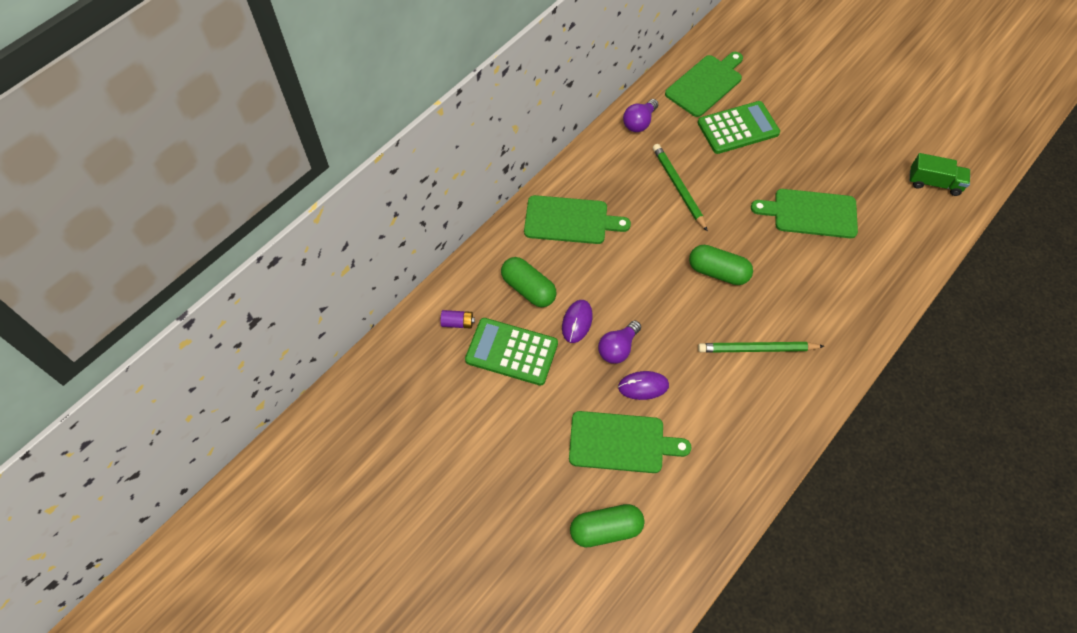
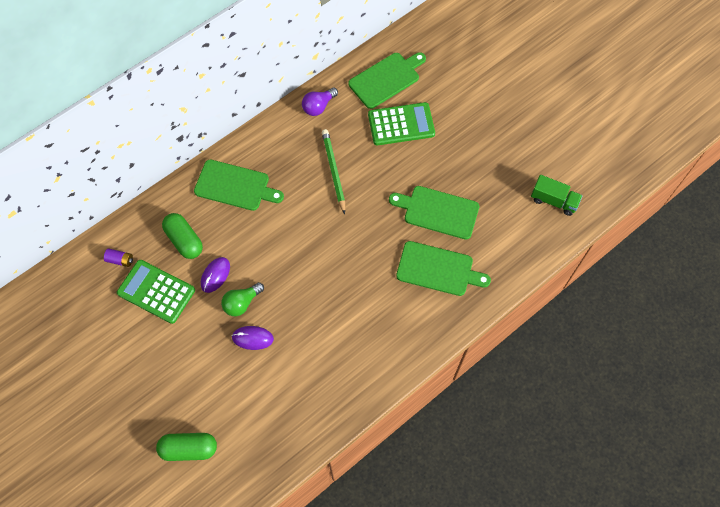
camera: 10 degrees right, 5 degrees up
green cutting board [569,411,691,473] -> green cutting board moved to [396,241,491,296]
purple light bulb [598,320,641,364] -> green light bulb [221,282,264,316]
green capsule [689,245,753,285] -> none
green pencil [698,342,824,353] -> none

